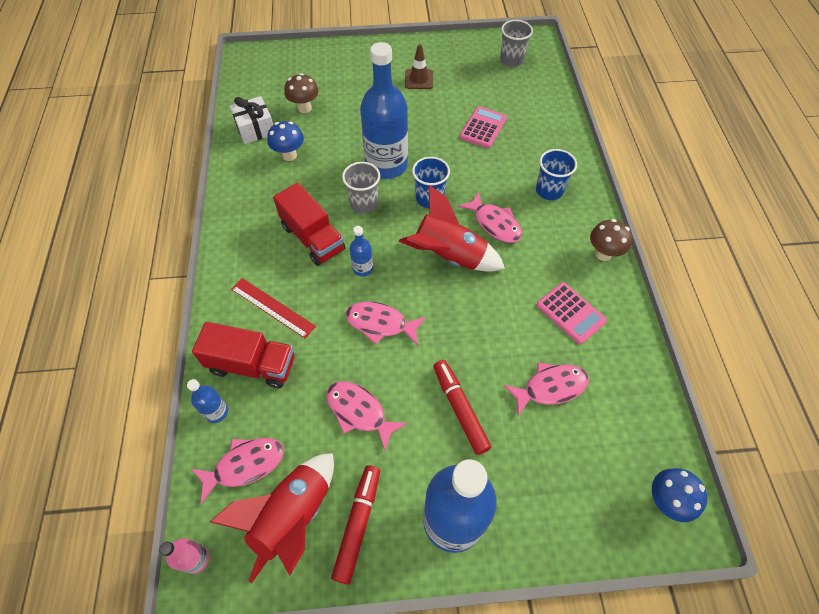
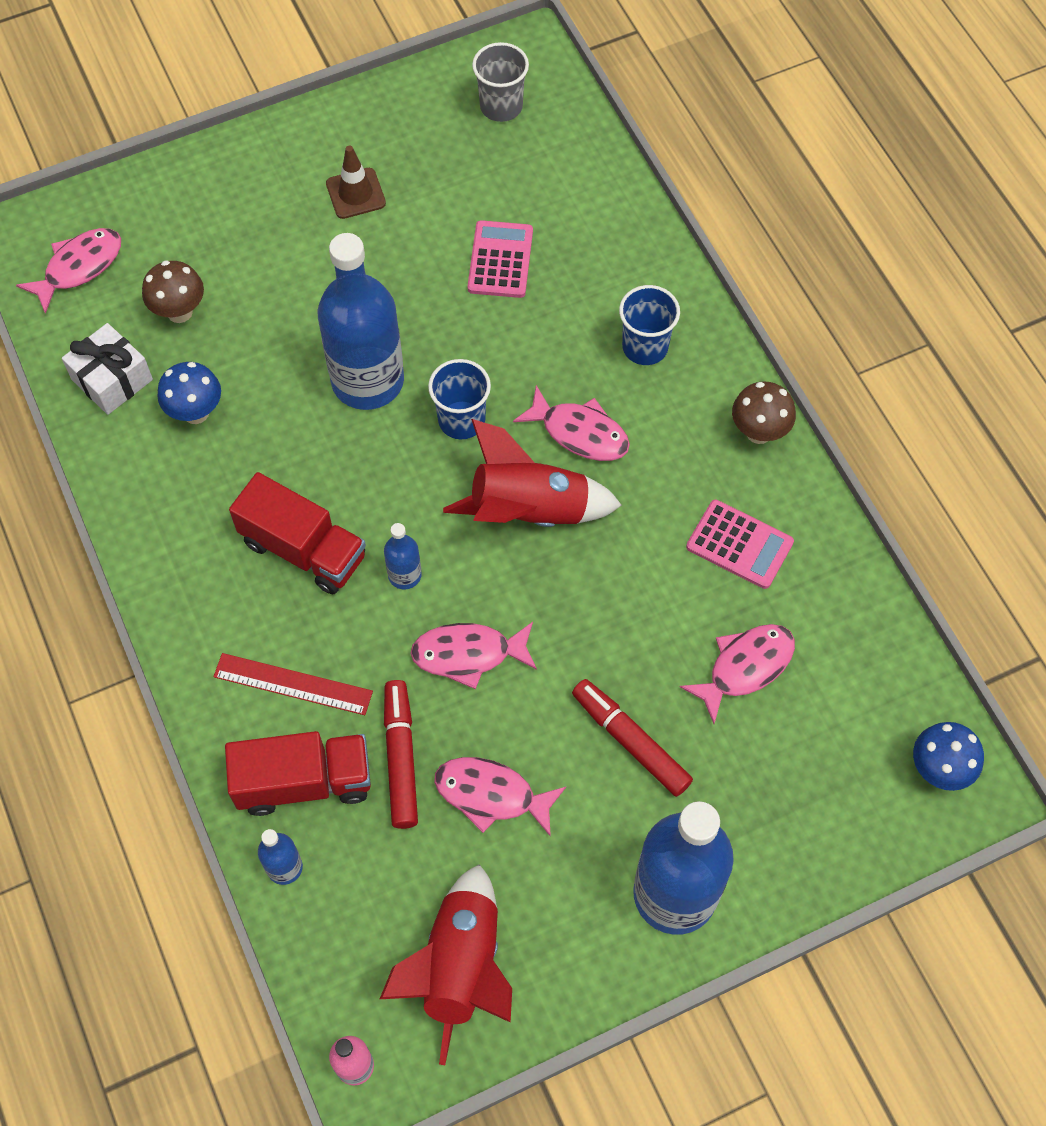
camera: 20 degrees left, 5 degrees up
pink fish [192,438,284,504] -> pink fish moved to [16,228,121,314]
red marker [331,465,380,585] -> red marker moved to [384,680,418,829]
grey cup [342,162,380,213] -> none

